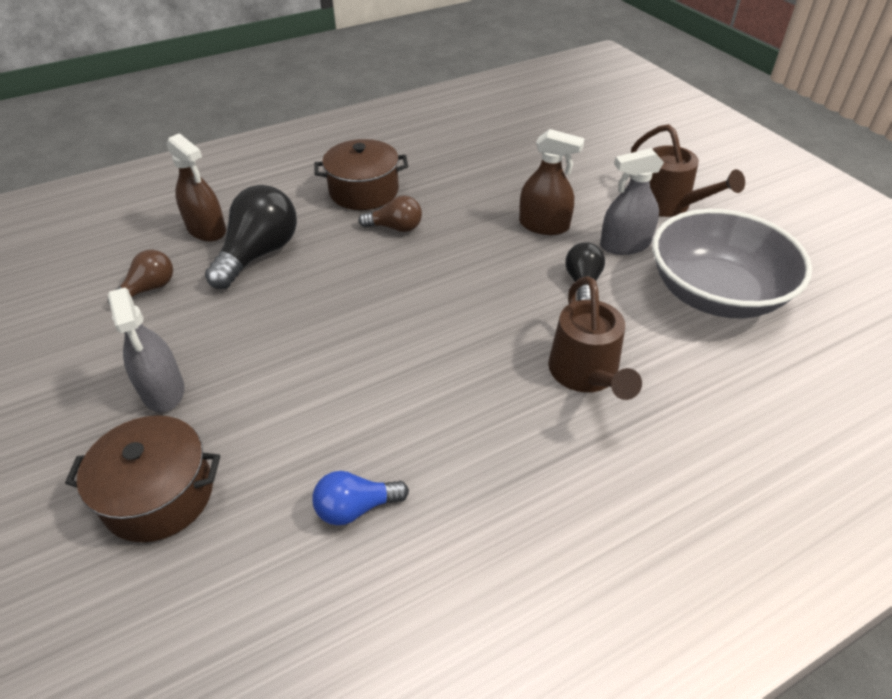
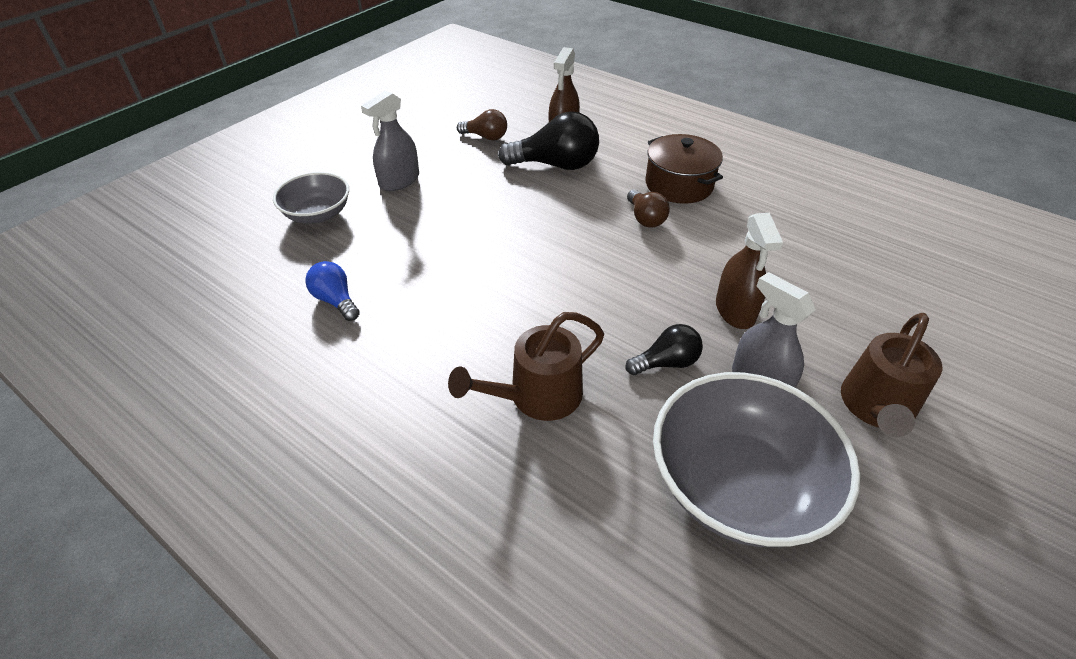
camera: 65 degrees right, 0 degrees up
brown pot [65,416,220,542] -> grey bowl [273,172,349,224]

